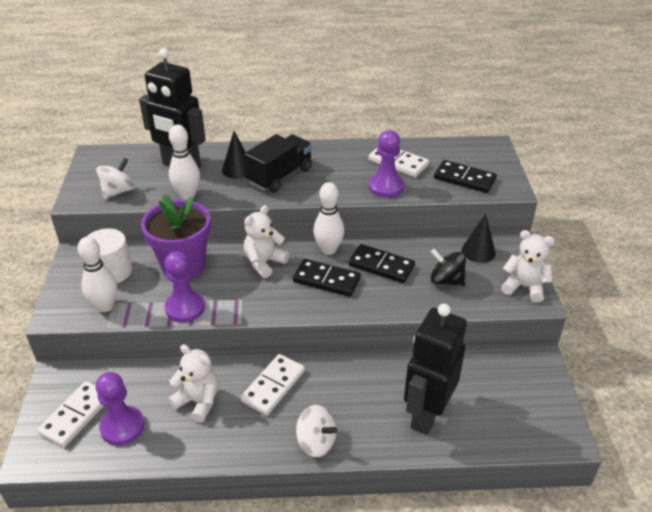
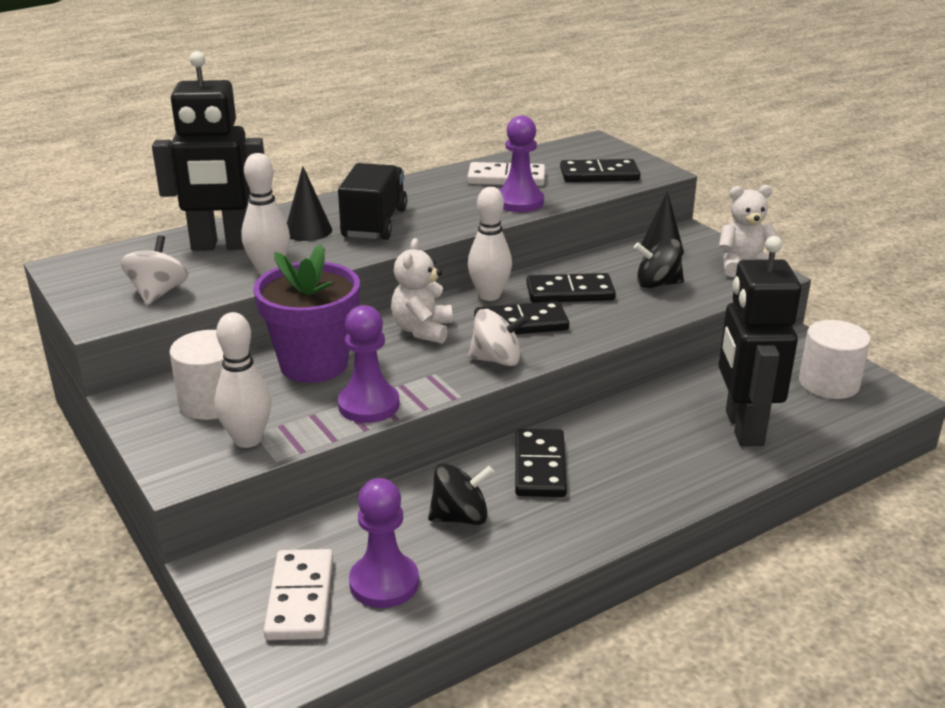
camera: 30 degrees left, 10 degrees down
white teddy bear [168,344,218,423] -> black spinning top [428,463,494,525]
white domino [240,354,305,415] -> black domino [515,429,567,497]
white spinning top [296,405,337,457] -> white spinning top moved to [468,309,529,366]
none -> white cylinder [799,320,871,399]

